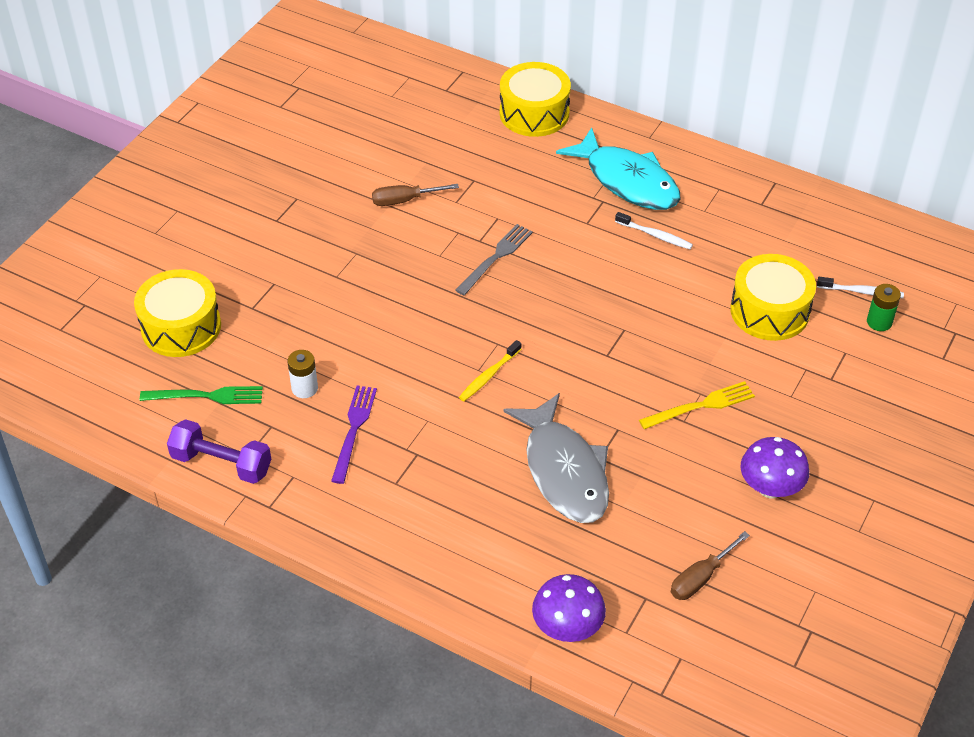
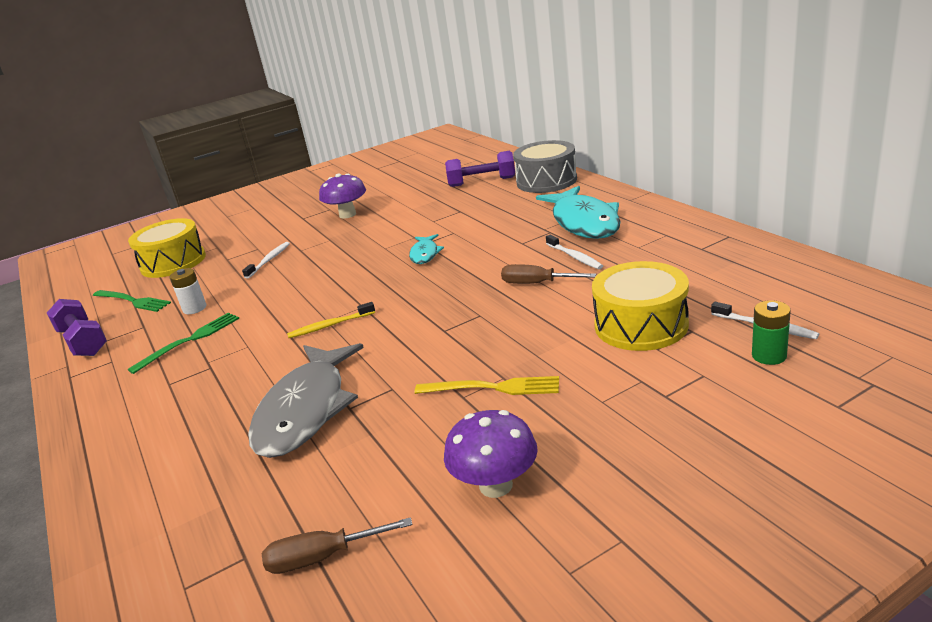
camera: 35 degrees right, 20 degrees down
purple fork [331,385,377,484] -> green fork [128,313,239,374]
brown screwdriver [372,184,459,206] -> brown screwdriver moved to [501,264,596,284]
grey fork [455,224,533,295] -> turquoise fish [409,234,444,264]
yellow drum [500,62,571,137] -> grey drum [513,140,577,193]
purple mushroom [532,574,606,642] -> purple mushroom moved to [319,173,366,219]
none -> white toothbrush [242,242,290,279]
none -> purple dumbbell [445,151,515,187]

